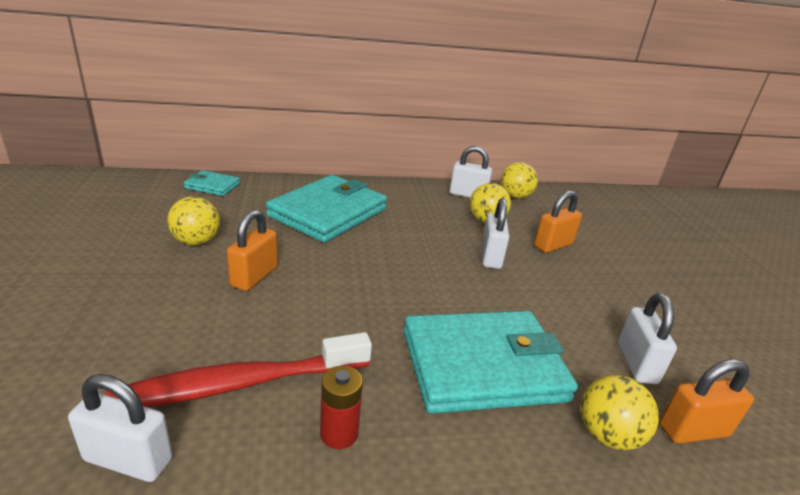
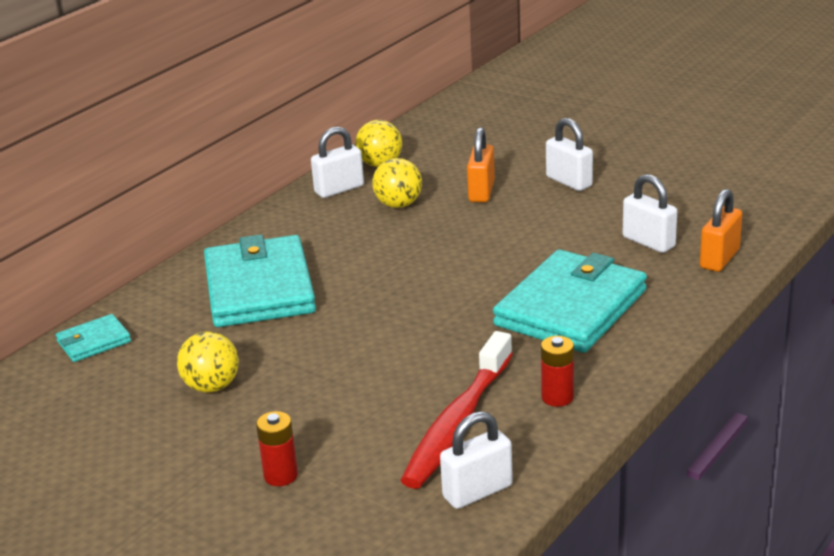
camera: 40 degrees left, 0 degrees up
orange padlock [227,210,278,291] -> none
white padlock [481,198,509,269] -> white padlock moved to [546,118,593,191]
yellow ball [581,375,659,450] -> none
none -> red battery [256,411,298,486]

